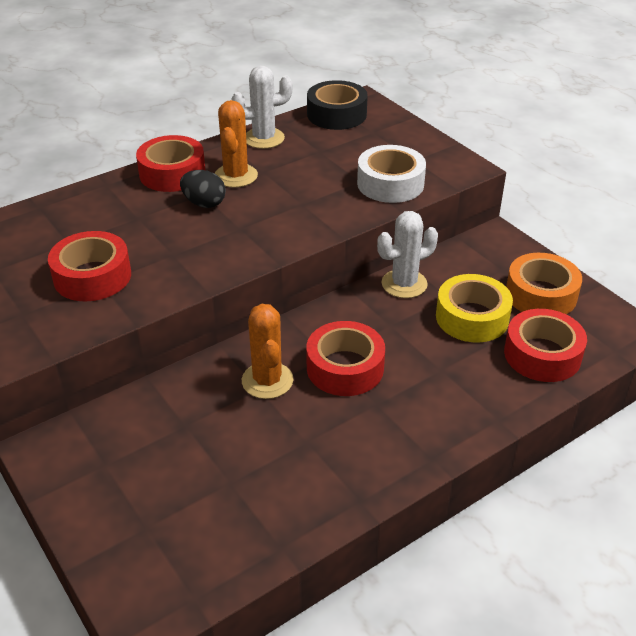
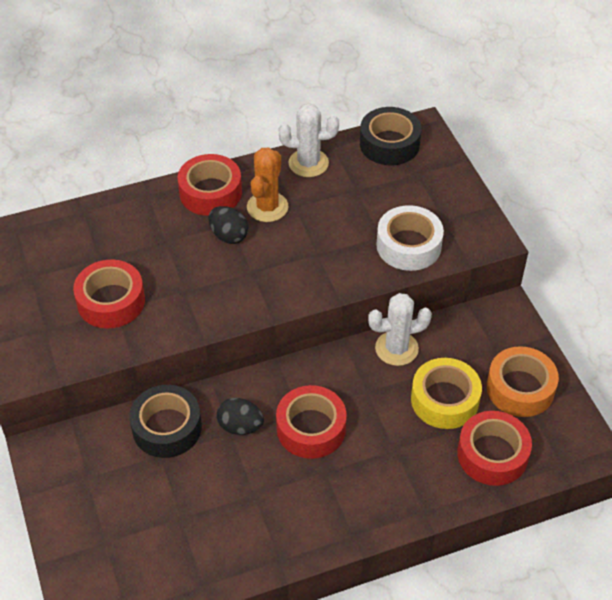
camera: 15 degrees right, 10 degrees up
orange cactus [242,304,293,399] -> black egg [217,398,264,435]
none -> black tape [129,385,202,458]

